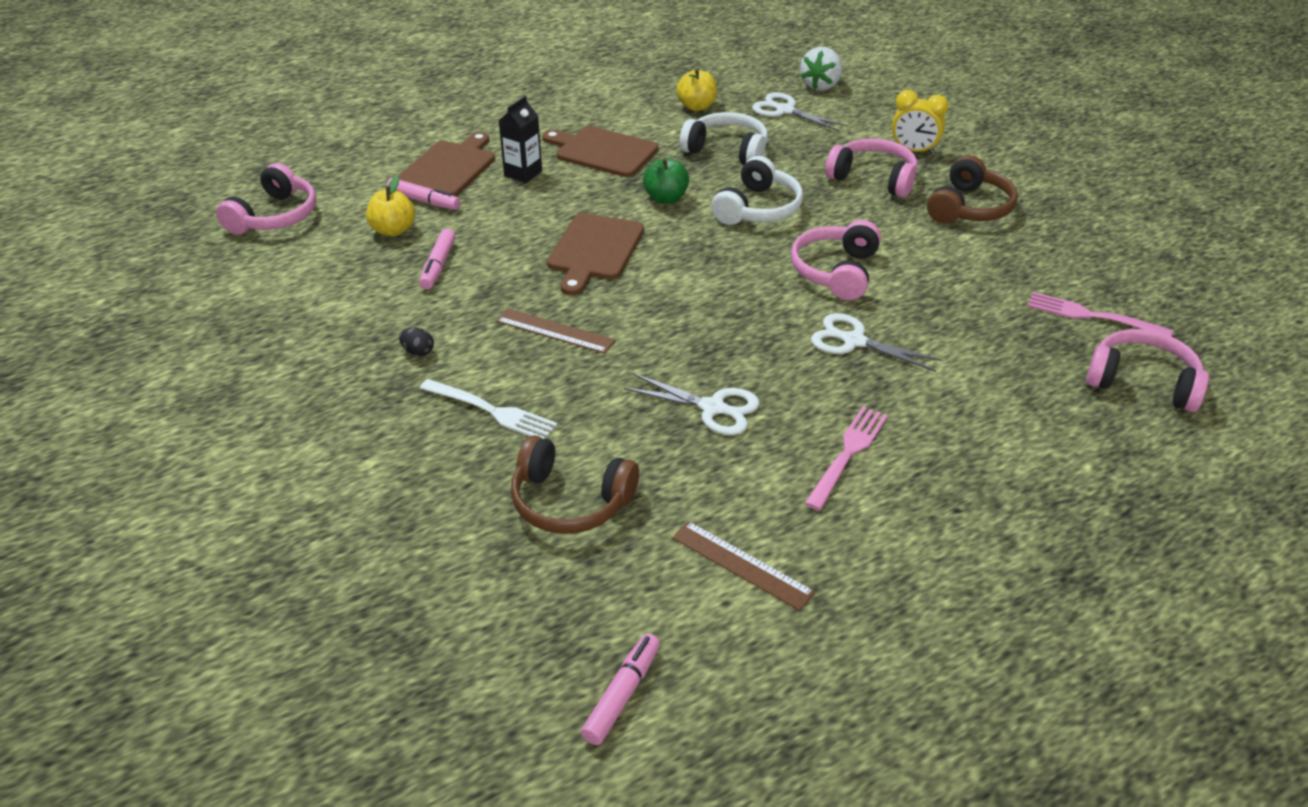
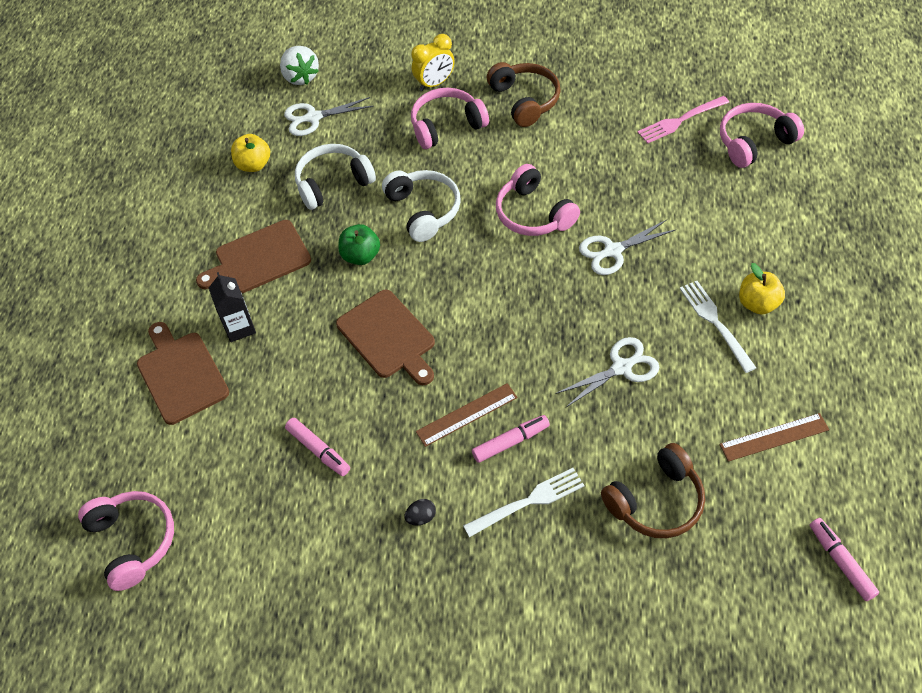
camera: 50 degrees left, 15 degrees up
yellow apple [366,176,415,236] -> yellow apple moved to [739,263,785,315]
pink marker [386,178,460,210] -> pink marker moved to [472,415,550,463]
pink fork [805,406,888,510] -> white fork [680,281,756,373]

